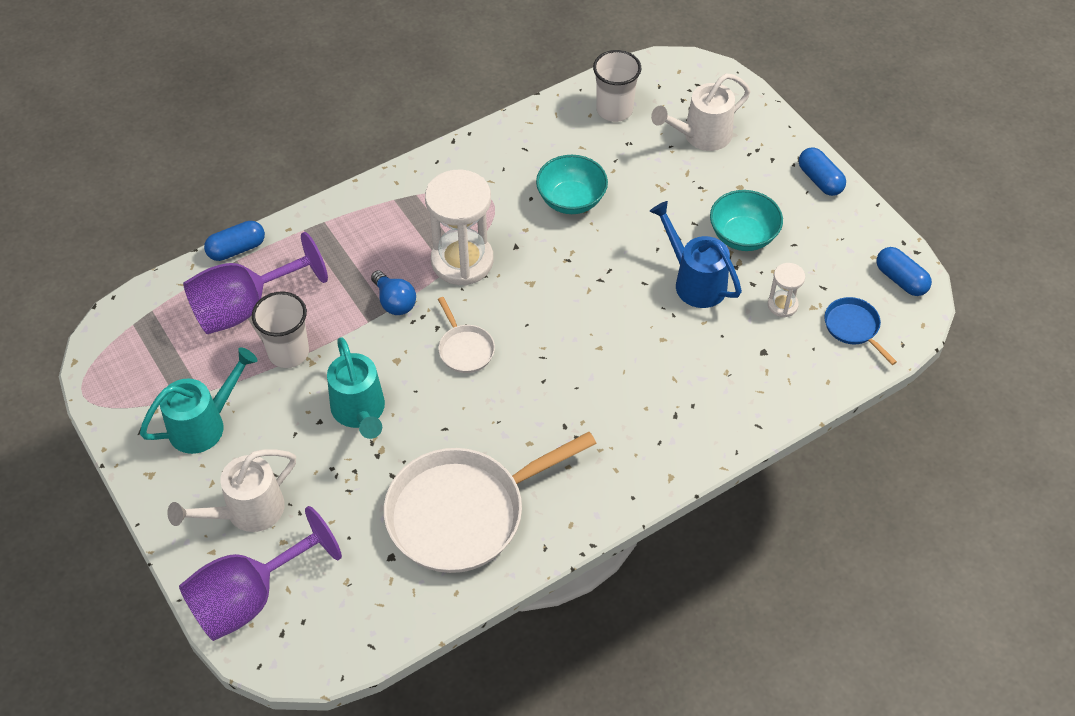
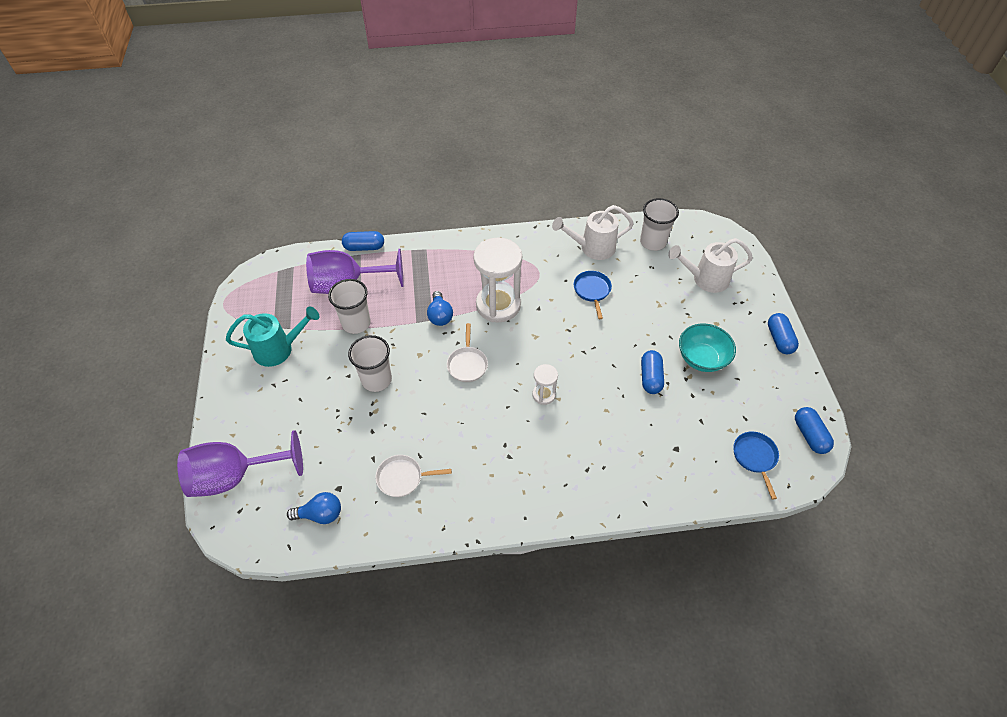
camera: 25 degrees right, 0 degrees up
white watering can [167,449,296,532] -> white watering can moved to [552,205,634,260]
turquoise watering can [327,337,385,439] -> white cup [348,335,392,392]
white pan [384,432,597,573] -> white pan [376,455,452,497], size x0.44
turquoise bowl [536,155,608,214] -> blue pan [574,271,612,319]
blue watering can [649,201,742,308] -> blue capsule [641,350,664,394]
white hourglass [768,263,805,317] -> white hourglass moved to [532,364,558,405]
none -> blue light bulb [287,492,341,524]

